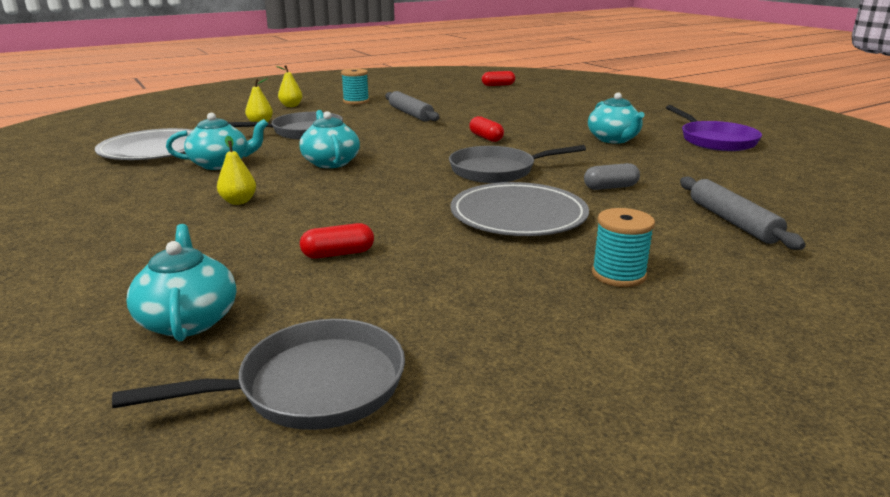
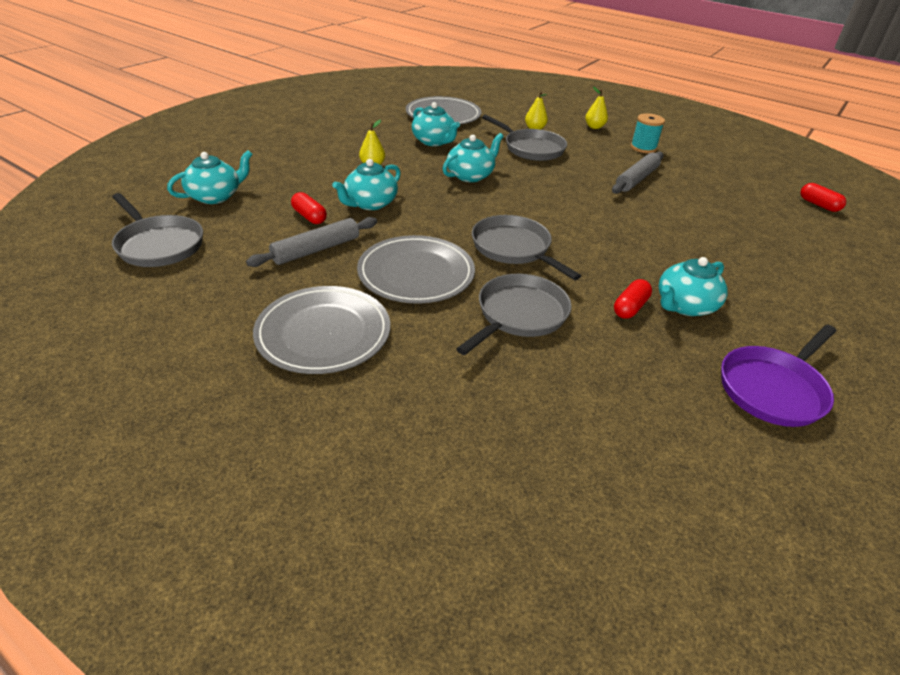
camera: 65 degrees right, 15 degrees up
red capsule [469,116,504,142] -> red capsule moved to [614,279,652,319]
grey capsule [584,163,640,190] -> grey pan [456,274,572,355]
turquoise spool [592,208,655,287] -> grey plate [253,286,390,374]
grey rolling pin [680,176,806,250] -> grey rolling pin moved to [246,217,377,267]
none -> turquoise teapot [332,159,401,210]

